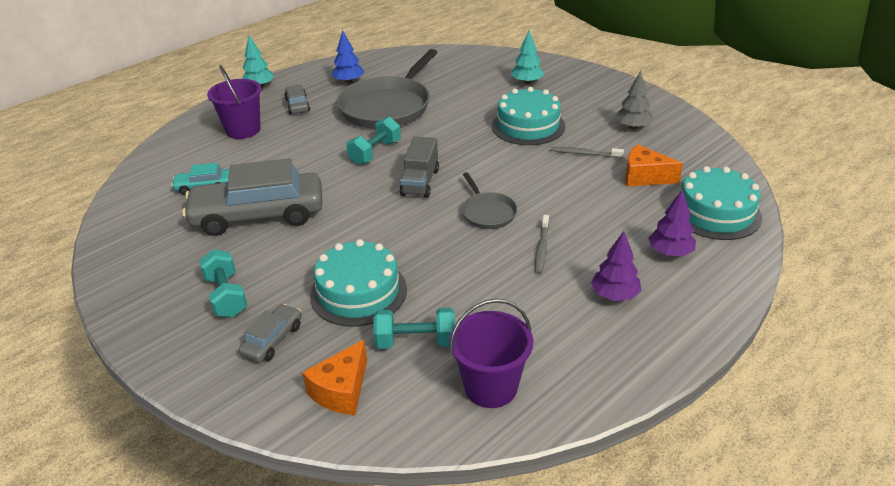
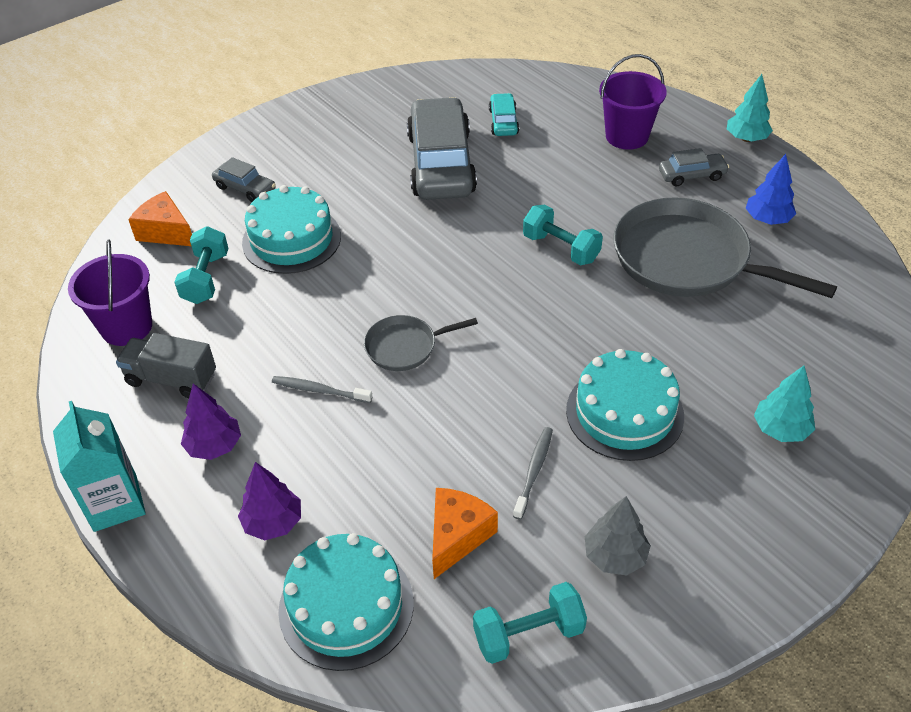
camera: 95 degrees right, 10 degrees up
turquoise dumbbell [199,250,248,317] -> turquoise dumbbell moved to [473,582,587,664]
grey truck [400,136,439,198] -> grey truck moved to [116,333,216,398]
none -> turquoise carton [53,401,146,532]

